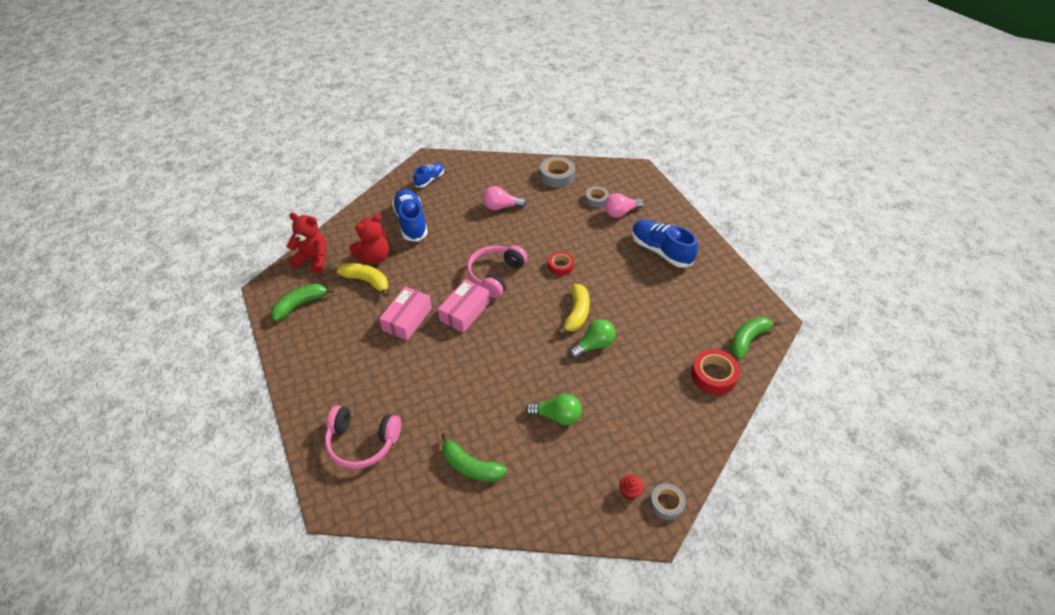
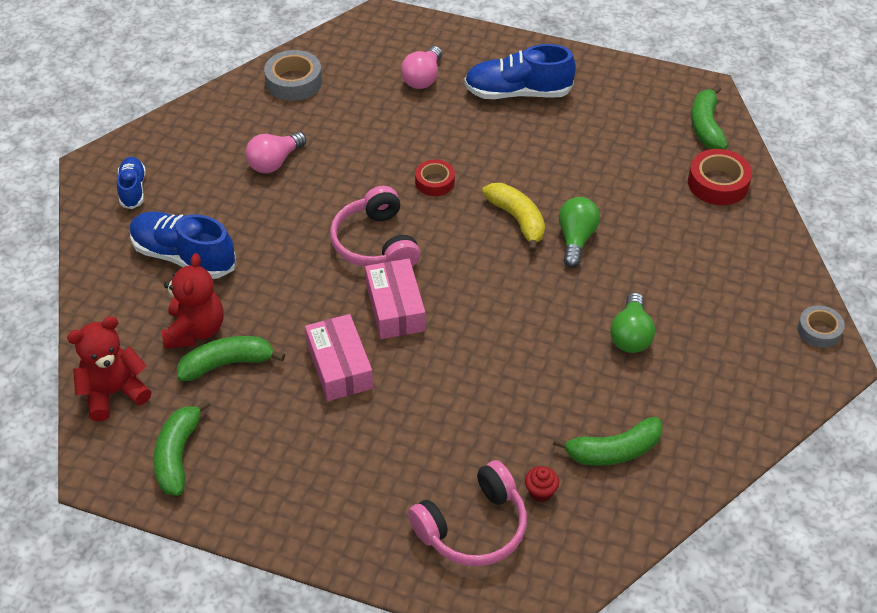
camera: 45 degrees left, 0 degrees up
yellow banana [337,263,388,297] -> green banana [177,336,285,381]
green light bulb [525,394,582,425] -> green light bulb turned 135 degrees clockwise [610,293,655,353]
grey tape [585,186,609,207] -> none
red cupcake [619,475,644,500] -> red cupcake moved to [525,466,559,502]

